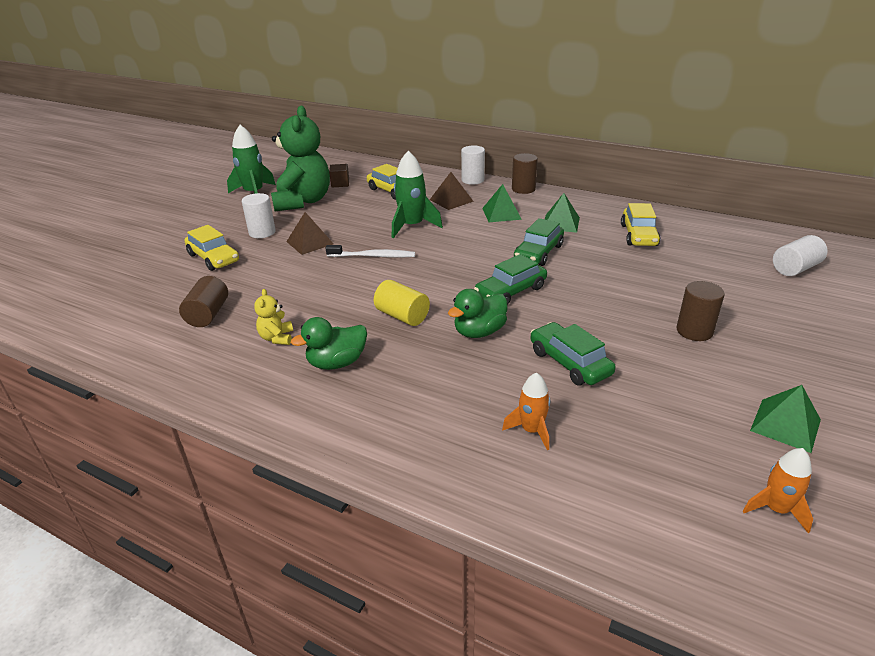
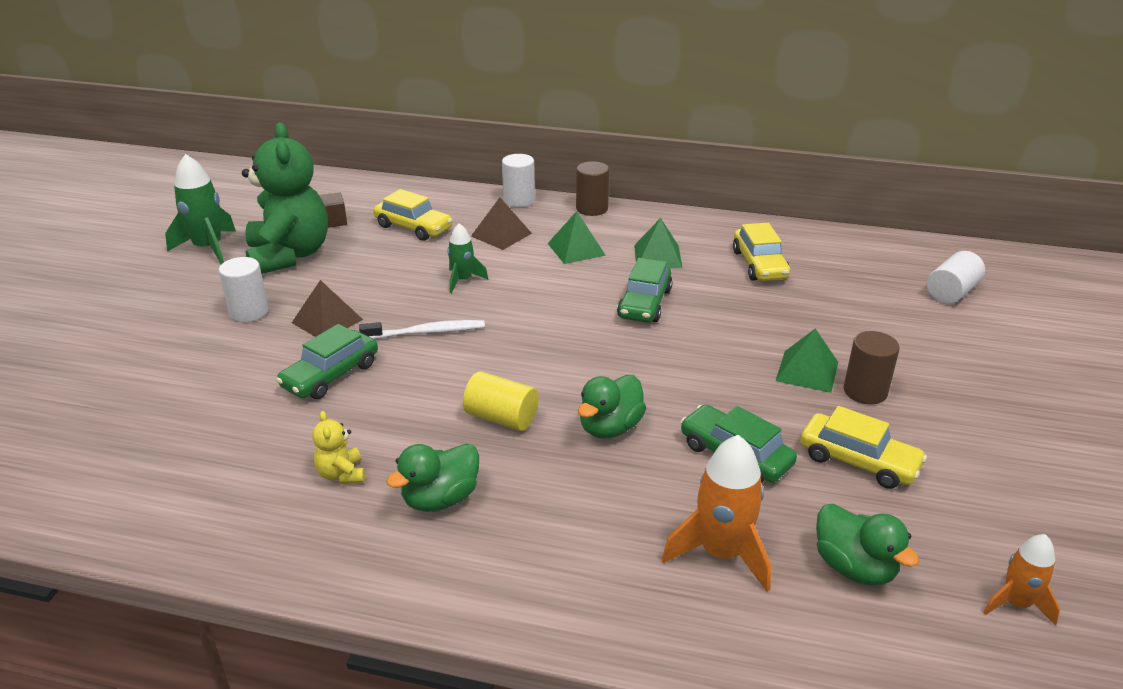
camera: 15 degrees left, 0 degrees up
brown cylinder [179,276,228,327] -> none
yellow car [184,225,239,271] -> yellow car moved to [800,406,927,489]
green rocket [392,151,443,238] -> green rocket [447,223,488,293], size x0.60
green car [474,254,547,305] -> green car moved to [276,324,378,399]
orange rocket [502,372,550,450] -> orange rocket [662,435,771,592], size x1.66
green pyramid [750,385,821,453] -> green pyramid moved to [776,329,838,393]
none -> green duck [816,504,919,585]

